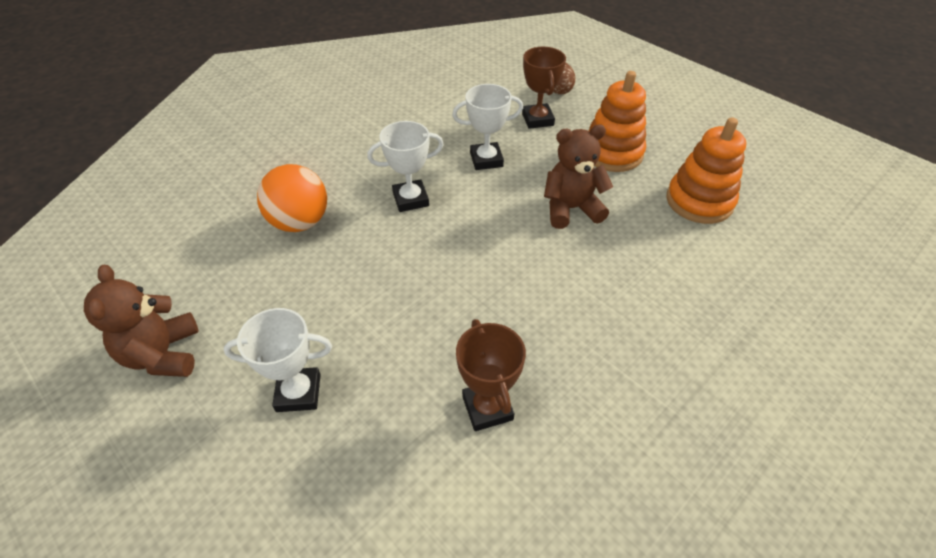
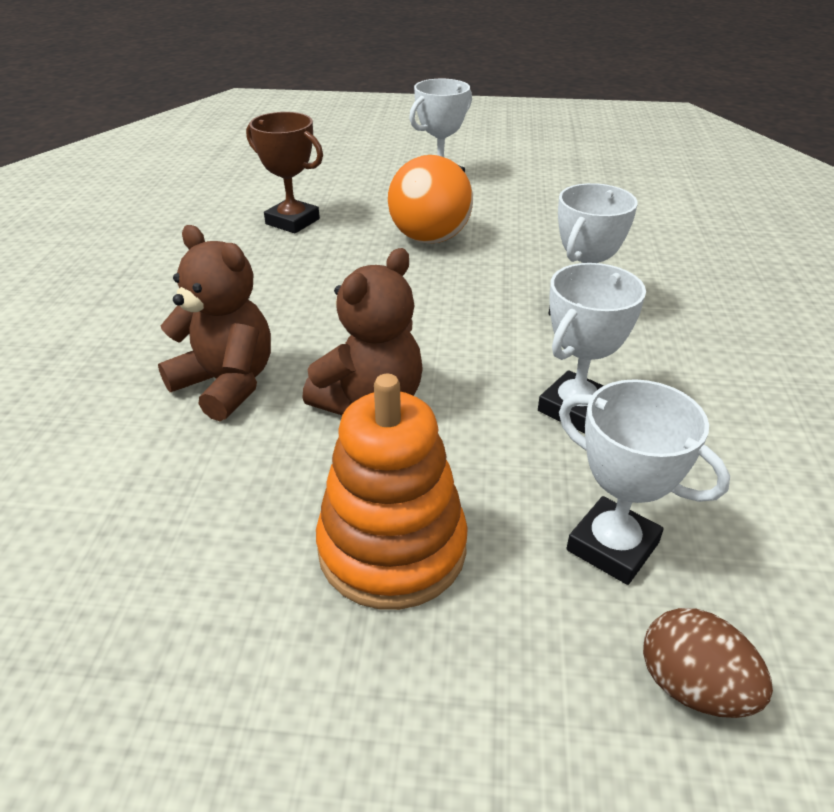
camera: 140 degrees right, 10 degrees down
brown teddy bear [84,265,199,377] -> brown teddy bear moved to [158,225,271,421]
orange ball [257,164,327,232] -> orange ball moved to [388,155,473,244]
brown trophy [522,47,566,129] -> white trophy [559,379,730,585]
orange stacking toy [666,117,746,224] -> none

